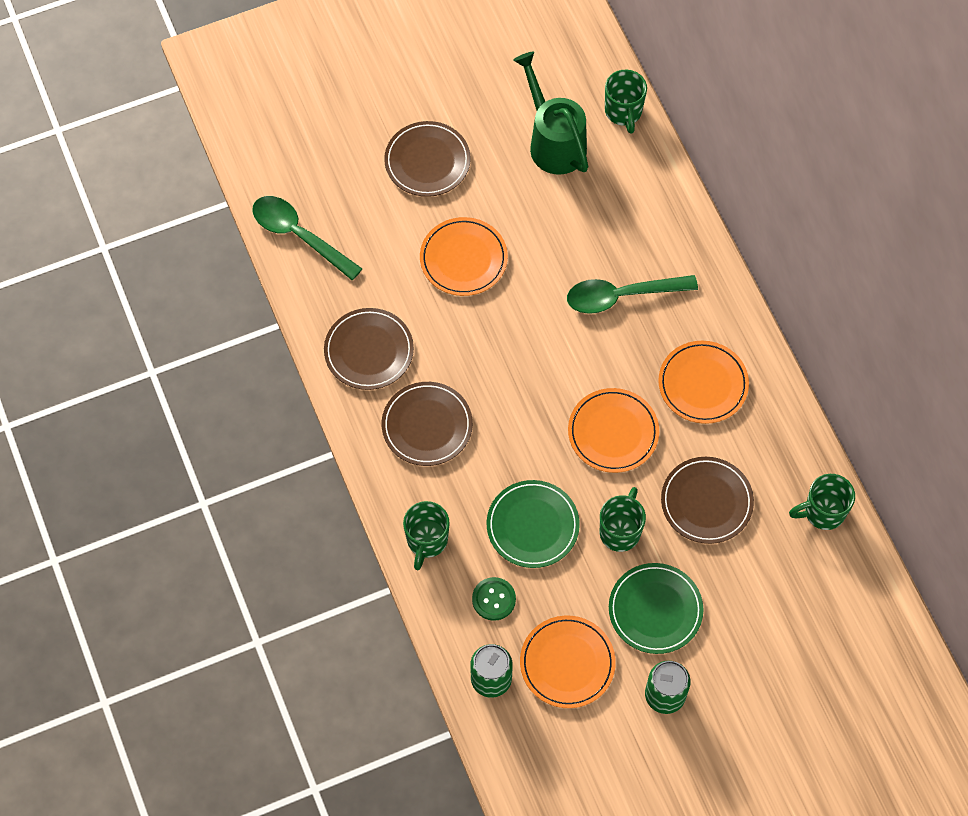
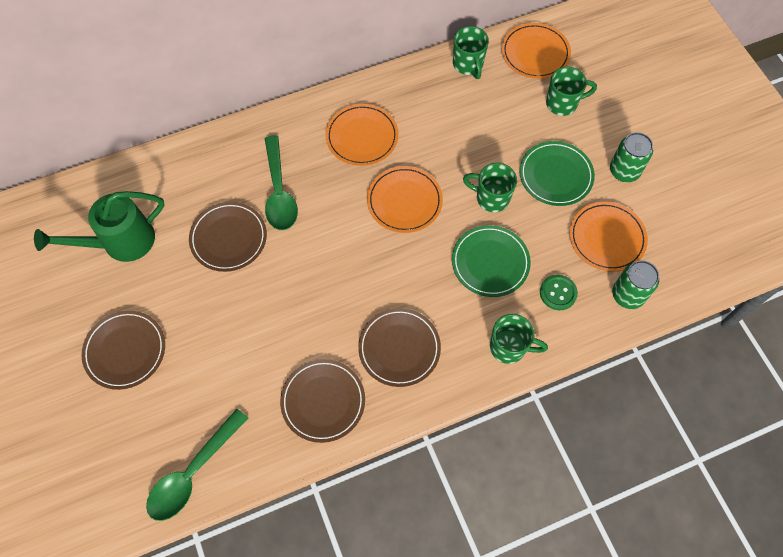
camera: 90 degrees left, 0 degrees up
orange plate [420,217,508,296] -> orange plate moved to [502,23,571,79]
green mug [605,70,647,134] -> green mug moved to [546,67,597,116]
brown plate [661,457,754,544] -> brown plate moved to [189,202,267,272]

